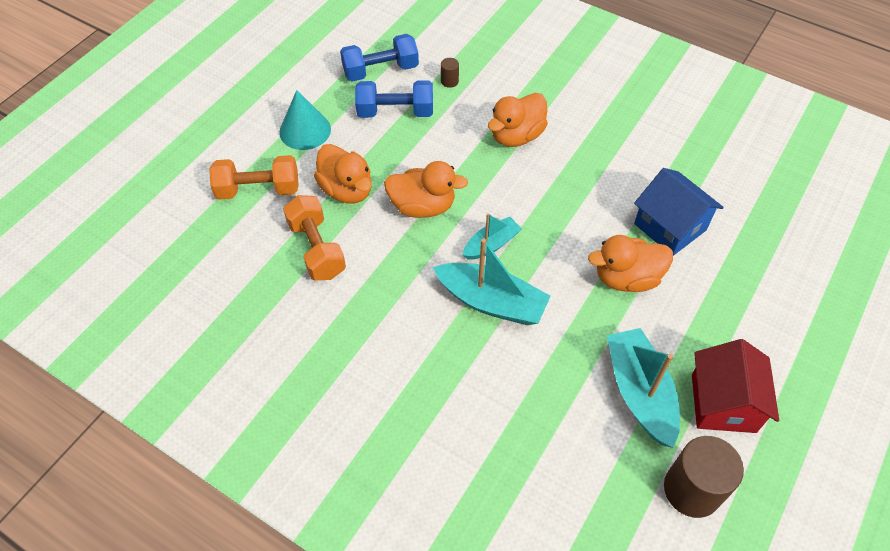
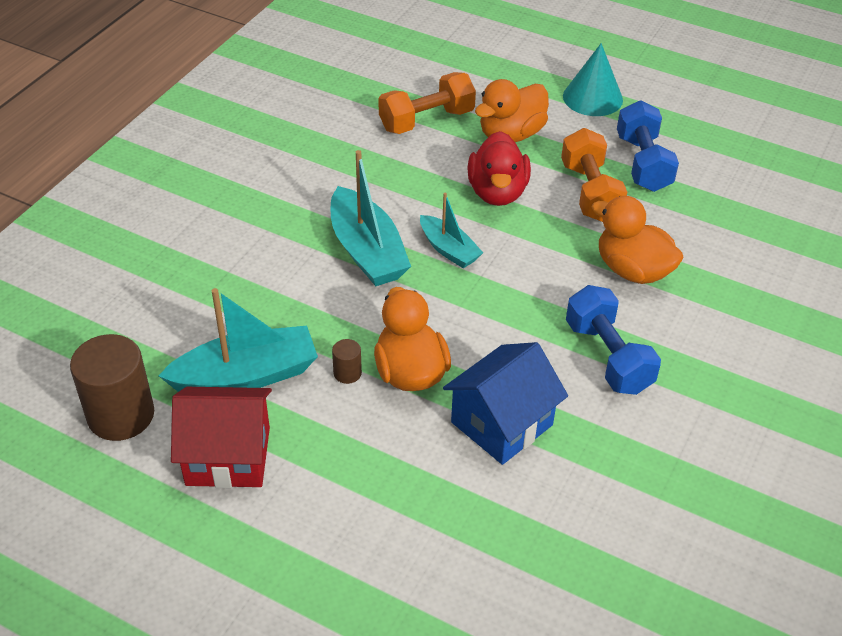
camera: 85 degrees right, 10 degrees down
orange dumbbell [209,155,299,200] -> orange dumbbell moved to [561,128,627,222]
blue dumbbell [340,34,419,82] -> blue dumbbell moved to [566,285,661,395]
orange duck [384,161,468,218] -> red duck [467,131,531,206]
turquoise boat [433,238,550,325] -> turquoise boat turned 45 degrees counterclockwise [331,150,411,286]
brown cylinder [441,58,459,88] -> brown cylinder moved to [332,339,362,384]

